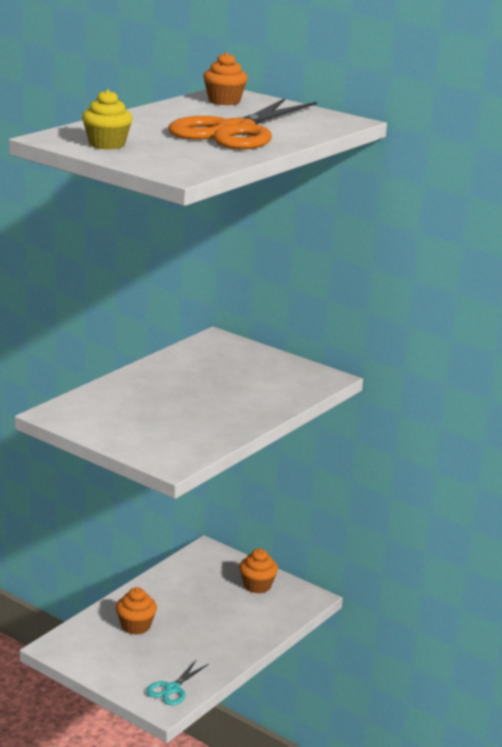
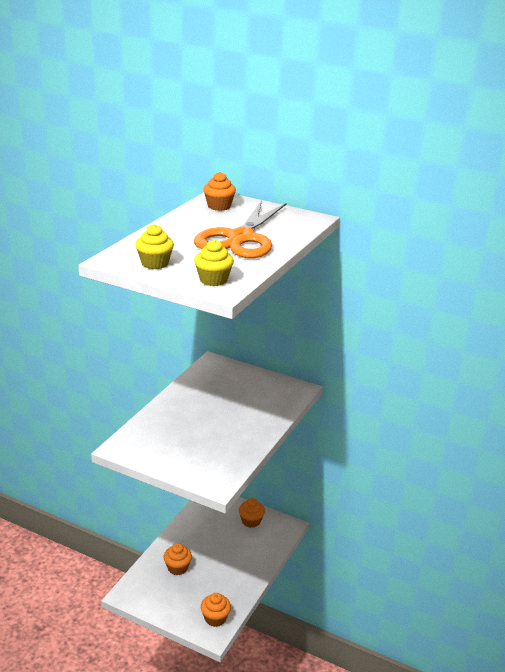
camera: 10 degrees left, 5 degrees up
turquoise scissors [146,659,209,705] -> orange cupcake [201,593,231,627]
none -> yellow cupcake [194,240,234,286]

